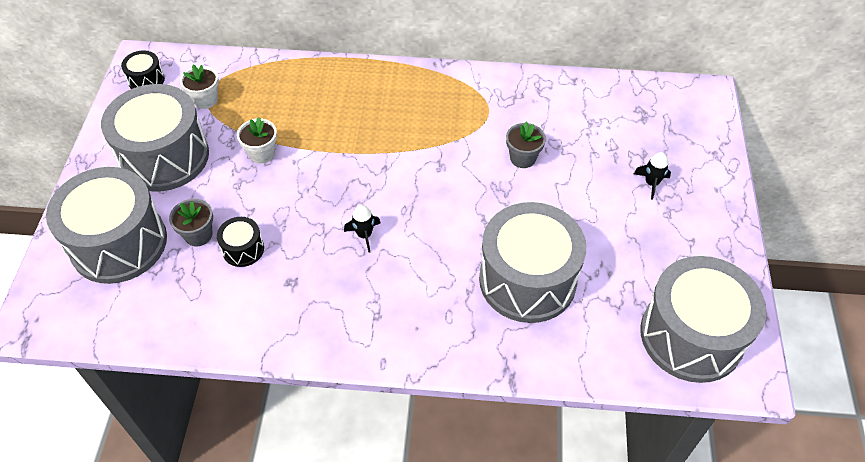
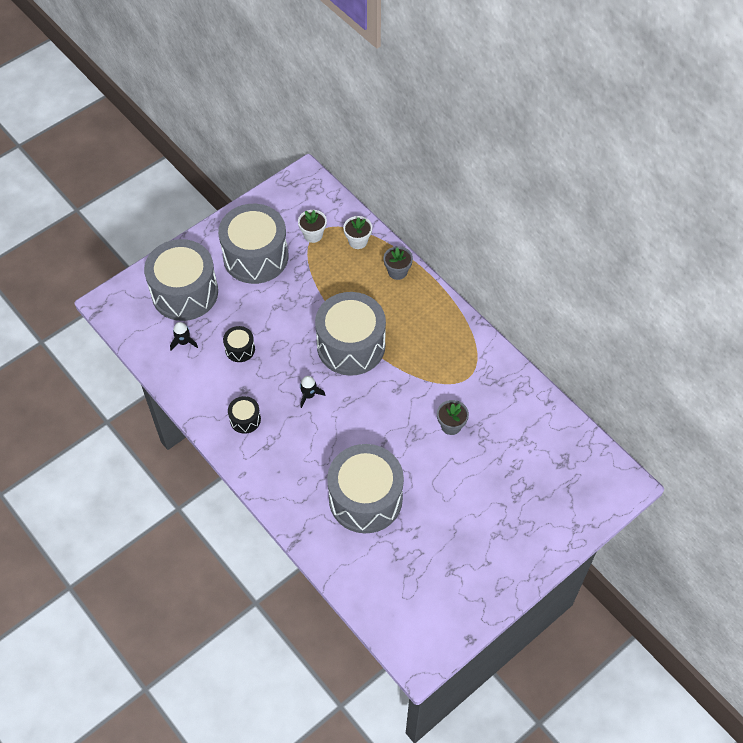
camera: 45 degrees right, 5 degrees up
black drum [121,51,165,89] -> black drum moved to [228,396,261,434]
grey flower pot [169,199,213,246] -> grey flower pot moved to [383,246,413,280]
white flower pot [237,117,277,164] -> white flower pot moved to [343,216,372,249]
black rocket [634,152,671,200] -> black rocket moved to [170,322,198,350]
grey drum [640,256,767,383] -> grey drum moved to [315,292,386,376]

